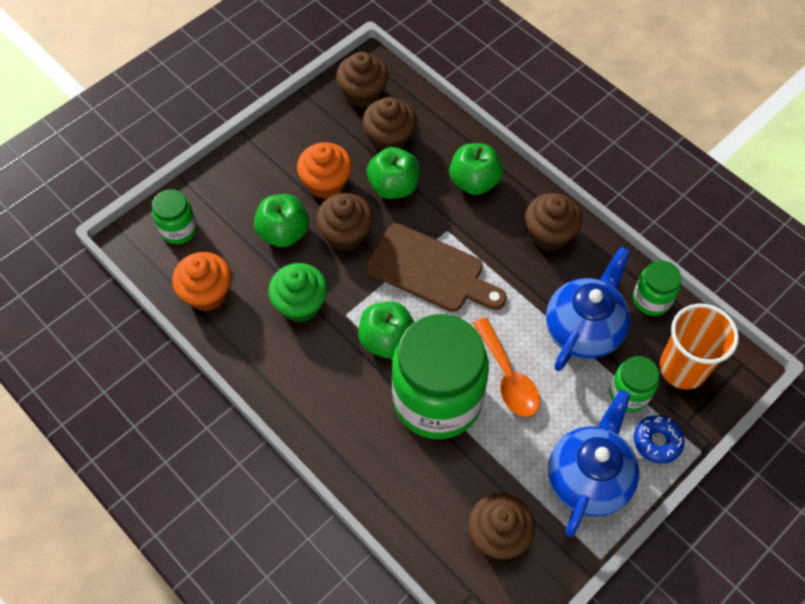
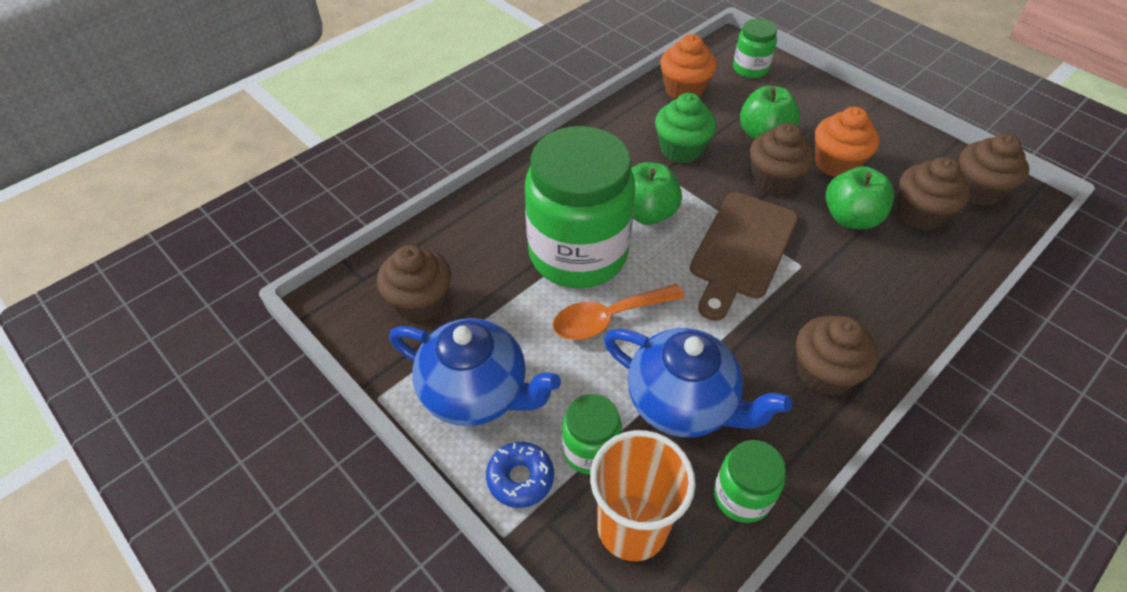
camera: 90 degrees right, 10 degrees down
green apple [449,143,503,195] -> none

